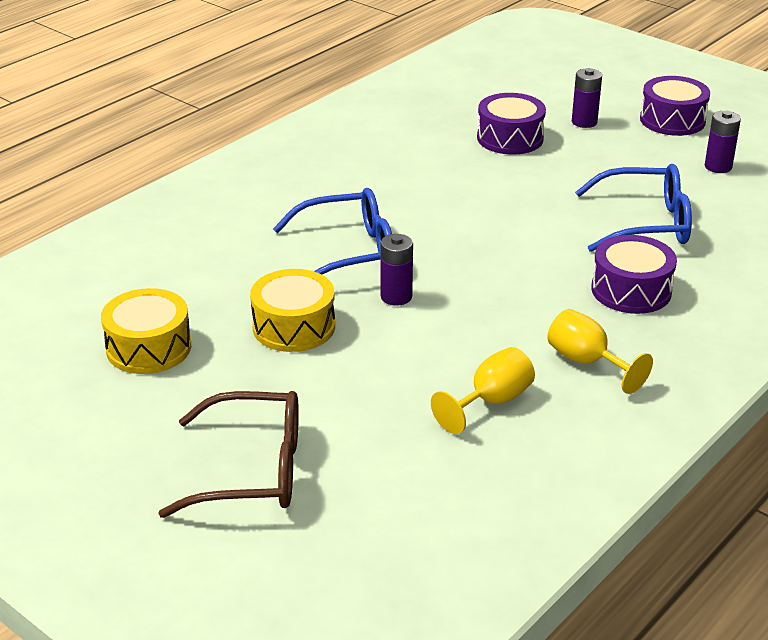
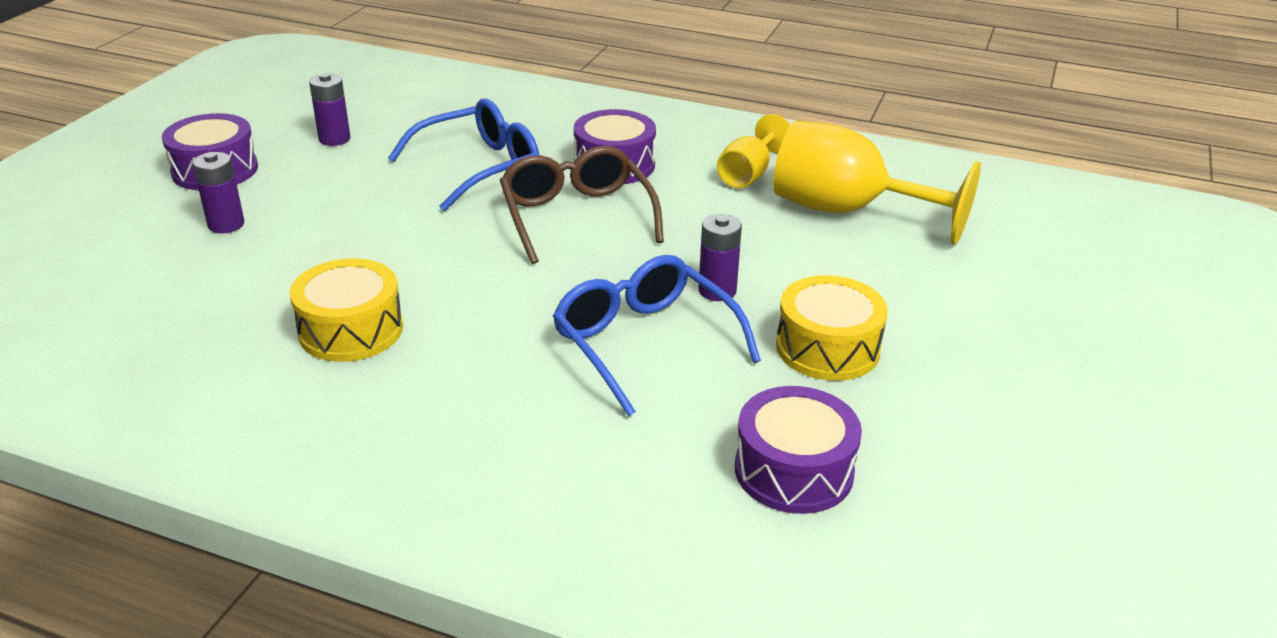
camera: 110 degrees left, 0 degrees up
yellow drum [101,288,191,374] -> yellow drum moved to [290,258,403,362]
brown glasses [158,391,299,518] -> brown glasses moved to [500,146,664,264]
yellow goblet [431,347,535,434] -> yellow goblet [773,120,981,245], size x1.82
purple drum [477,93,546,155] -> purple drum moved to [735,386,862,514]
blue glasses [575,164,692,252] -> blue glasses turned 75 degrees clockwise [388,98,539,211]

